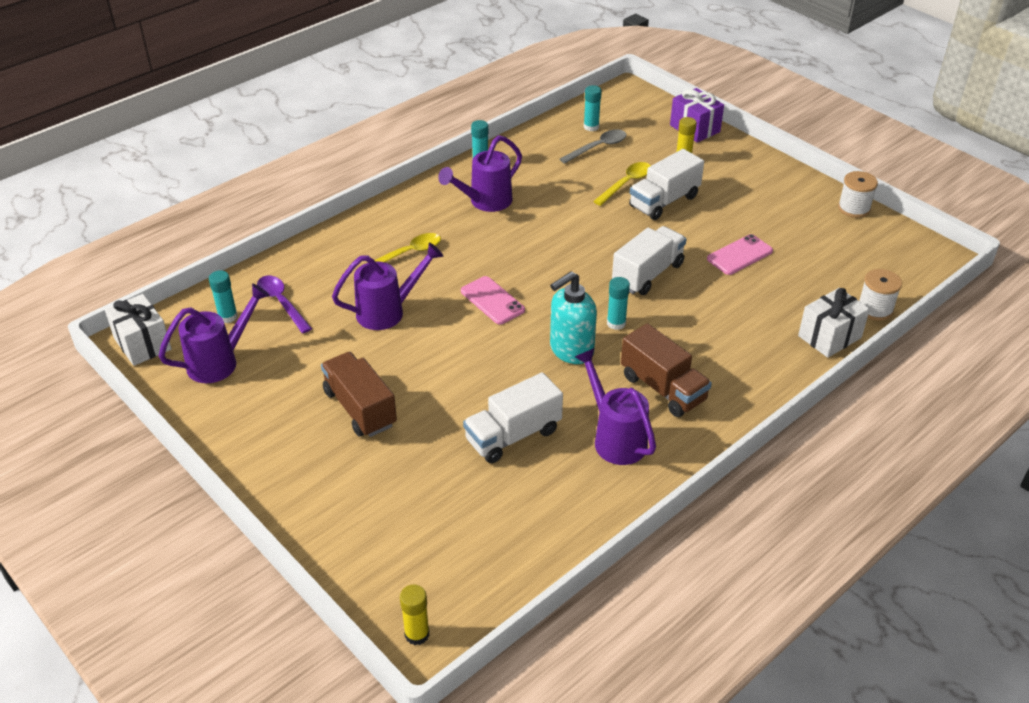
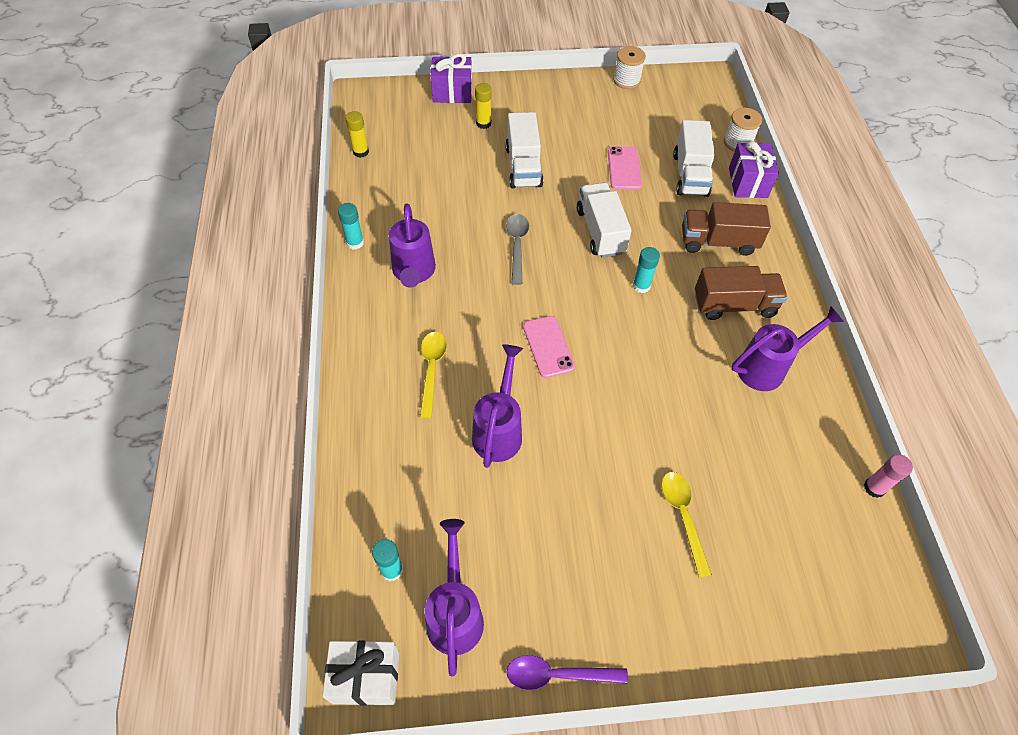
camera: 55 degrees left, 15 degrees up
purple spoon [257,276,312,333] -> purple spoon moved to [506,655,628,690]
brown truck [321,352,397,437] -> brown truck moved to [682,202,771,256]
yellow glue stick [400,585,429,645] -> yellow glue stick moved to [346,111,369,158]
pink phone [461,276,525,325] -> pink phone turned 75 degrees clockwise [523,316,575,378]
white truck [463,372,563,463] -> white truck moved to [673,120,715,197]
turquoise soap dispenser [550,271,597,364] -> none
grey spoon [560,129,627,164] -> grey spoon moved to [506,214,529,285]
purple watering can [575,348,656,465] -> purple watering can turned 150 degrees clockwise [731,306,844,391]
turquoise glue stick [584,85,602,131] -> none
yellow spoon [593,162,650,206] -> yellow spoon moved to [661,472,712,578]
white gift [798,288,870,358] -> purple gift [729,141,779,198]
none -> pink glue stick [864,454,913,498]

